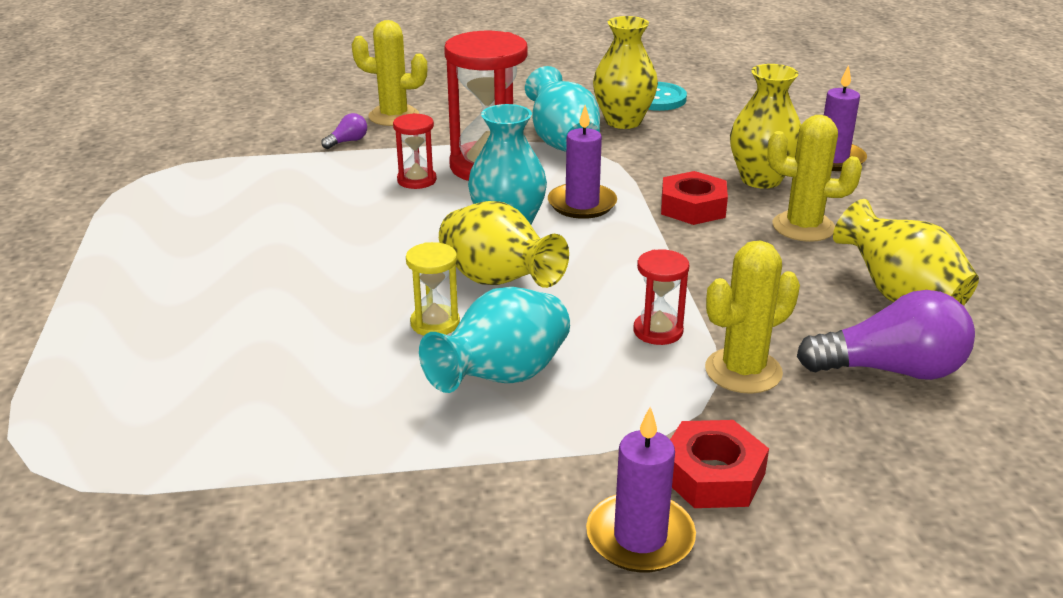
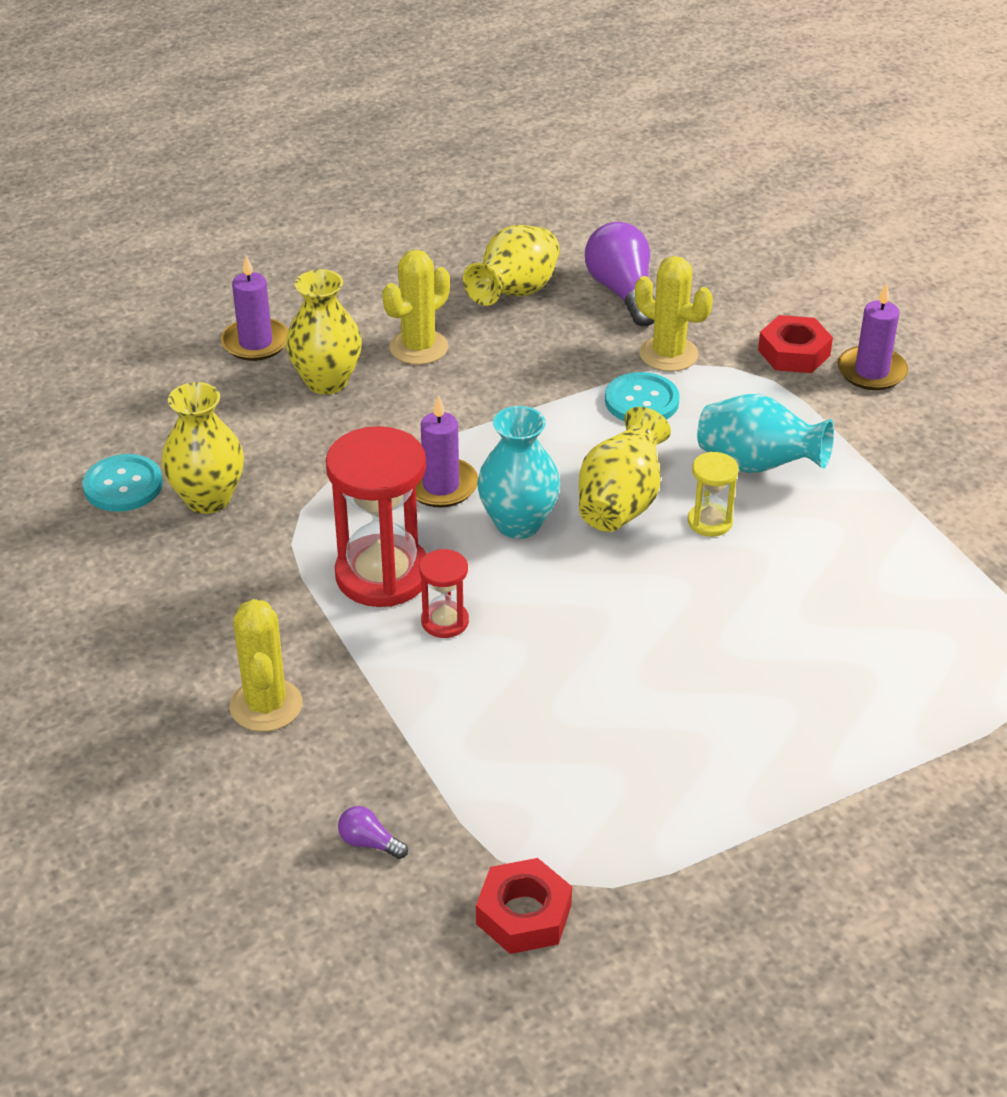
camera: 110 degrees left, 10 degrees up
purple light bulb [321,113,367,149] -> purple light bulb moved to [338,806,408,859]
turquoise vase [525,66,600,152] -> none
red hourglass [633,249,689,345] -> turquoise button [605,372,680,421]
red nut [661,171,728,225] -> red nut moved to [476,858,572,954]
yellow cactus [767,115,862,242] -> yellow cactus turned 45 degrees clockwise [382,250,450,365]

